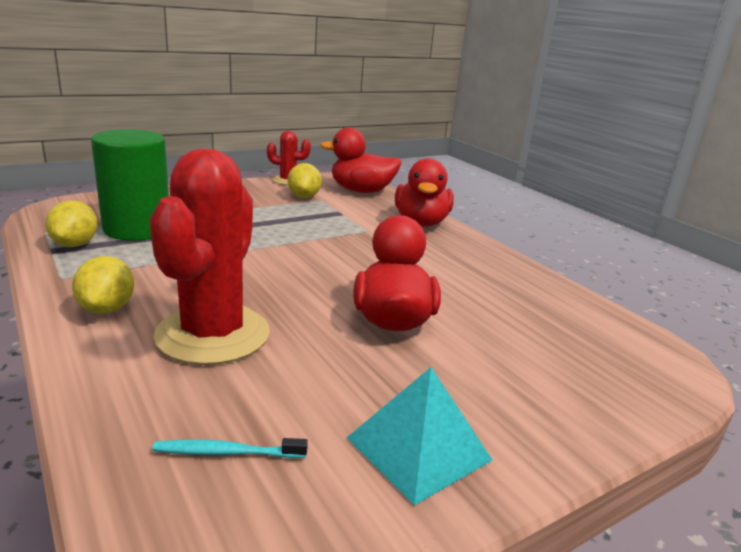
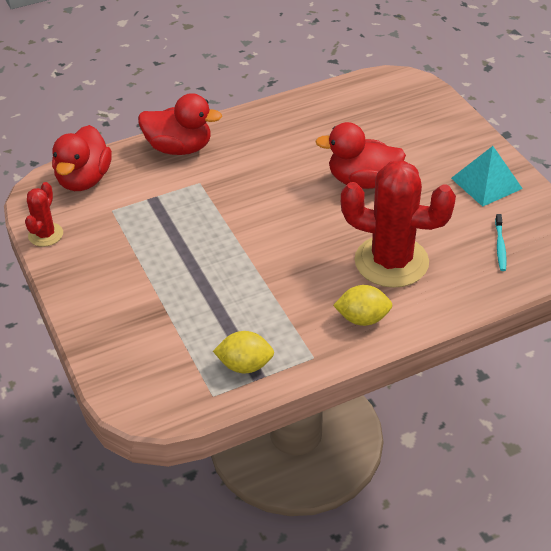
camera: 80 degrees left, 20 degrees up
green cylinder [91,129,169,241] -> none
yellow lemon [288,163,322,198] -> none

